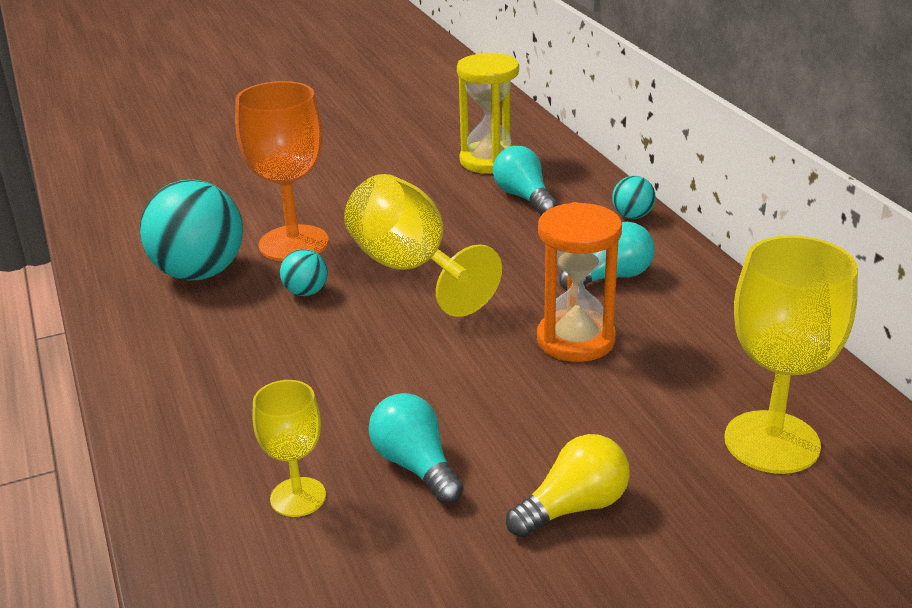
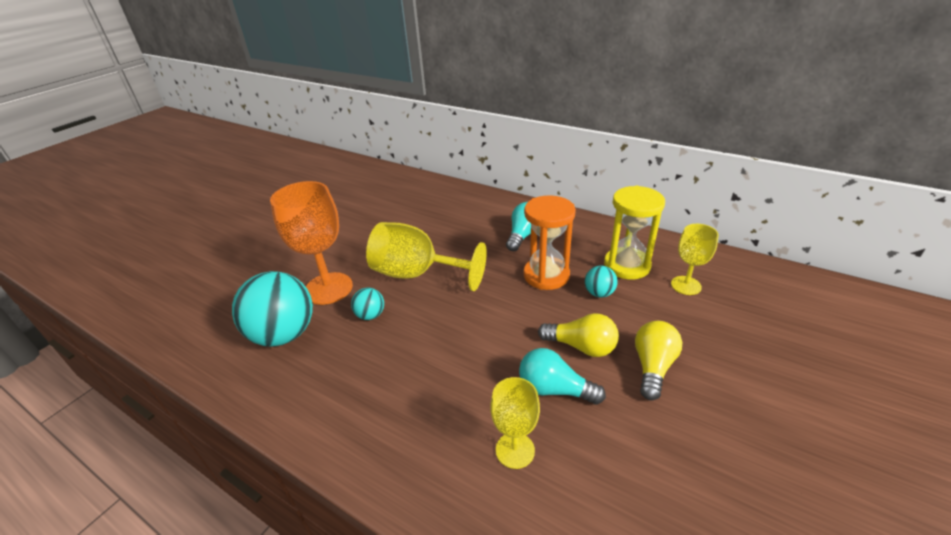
camera: 35 degrees left, 5 degrees up
yellow hourglass [457,53,519,174] -> yellow hourglass moved to [604,186,665,280]
turquoise light bulb [493,146,557,215] -> none
turquoise ball [612,176,656,219] -> turquoise ball moved to [585,266,618,297]
yellow goblet [724,235,858,474] -> yellow goblet [671,224,719,295], size x0.57
none -> yellow light bulb [538,313,619,357]

